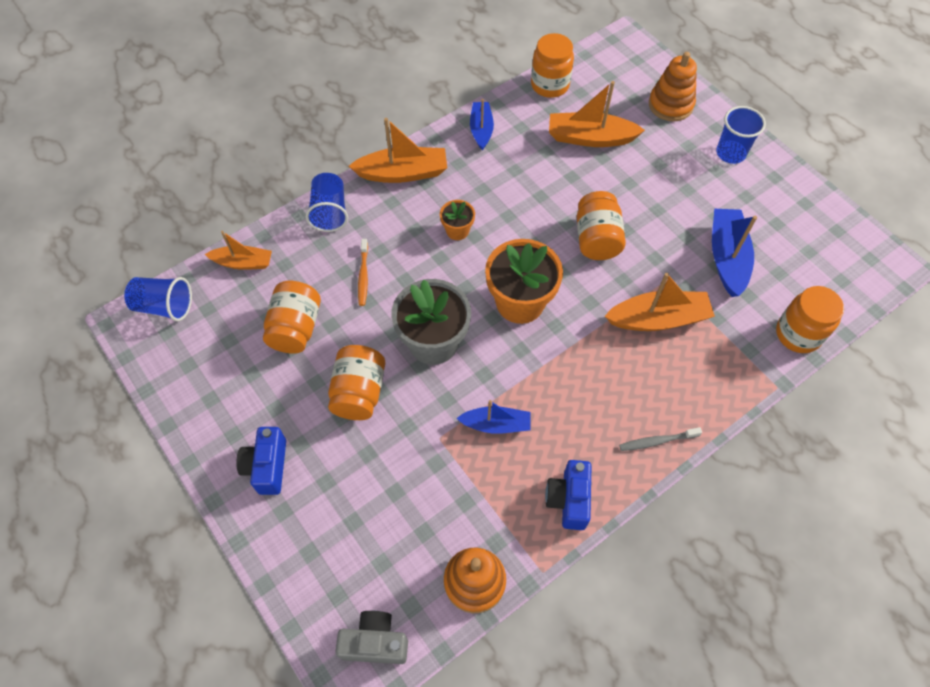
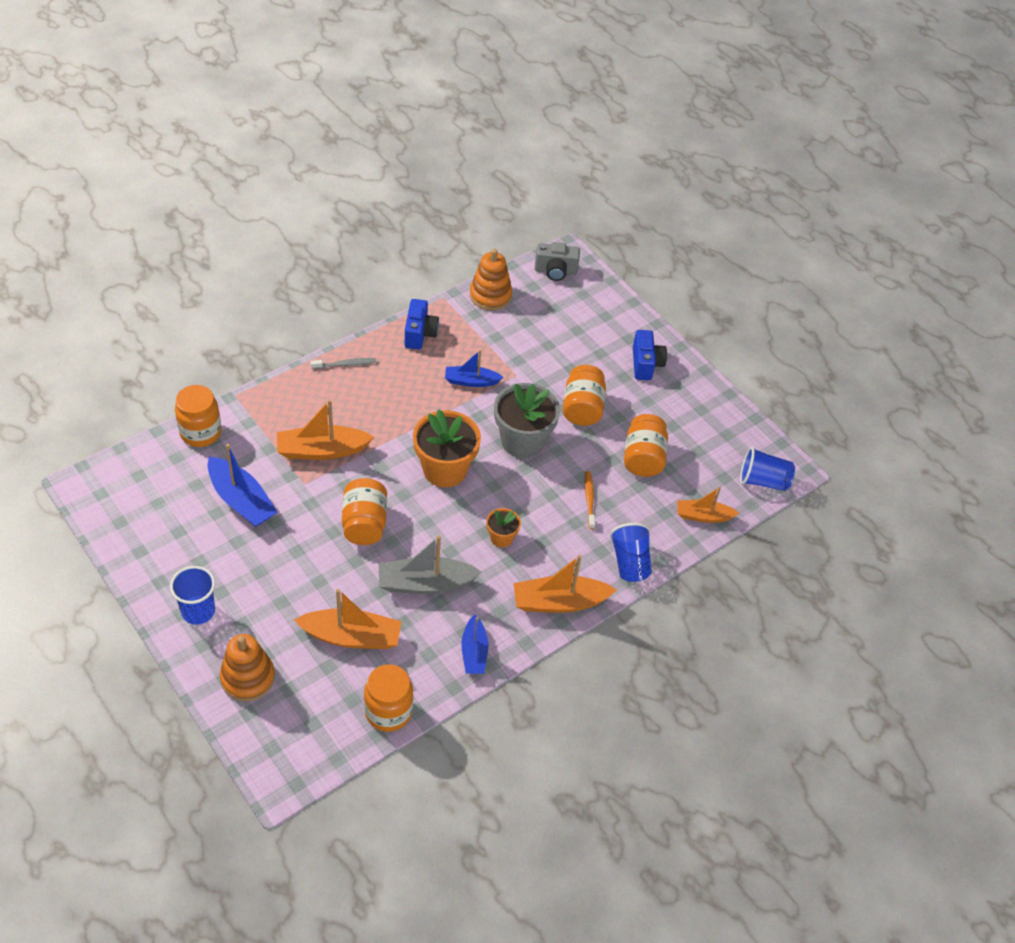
camera: 175 degrees right, 10 degrees down
blue boat [712,209,757,297] -> blue boat turned 45 degrees counterclockwise [207,444,277,527]
none -> grey boat [379,536,482,594]

